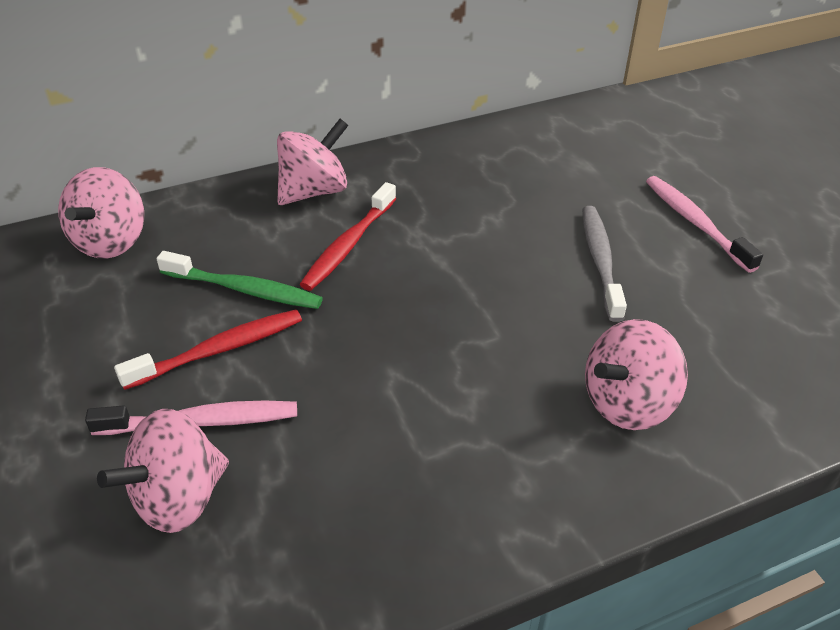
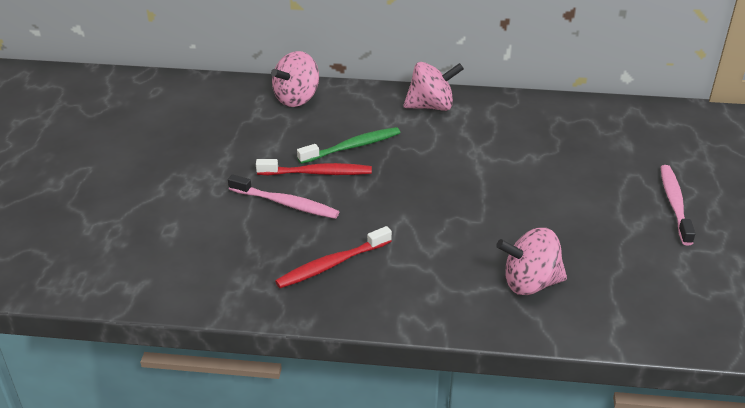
camera: 30 degrees right, 5 degrees down
pink spinning top [97,409,229,533] -> none
green toothbrush [157,251,323,309] -> green toothbrush turned 75 degrees counterclockwise [297,127,400,164]
red toothbrush [300,182,396,291] -> red toothbrush moved to [275,226,392,288]
grey toothbrush [582,206,627,322] -> none

